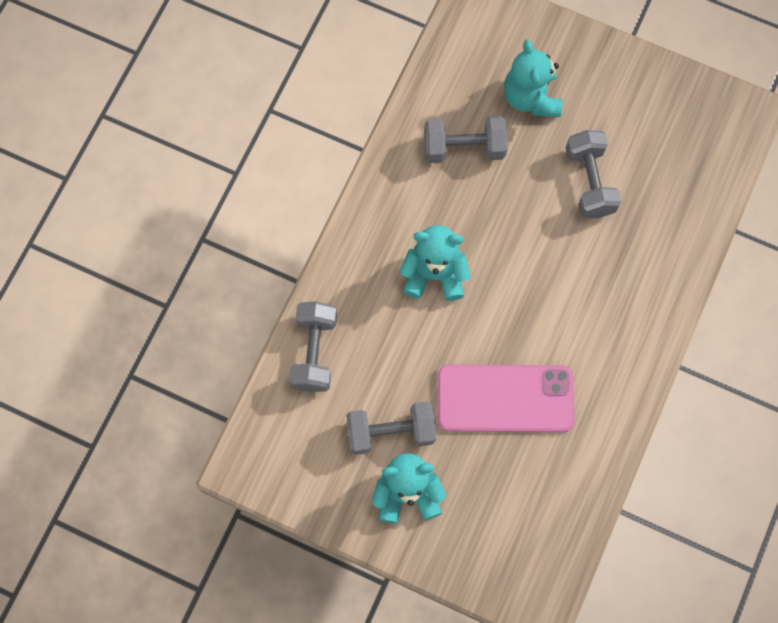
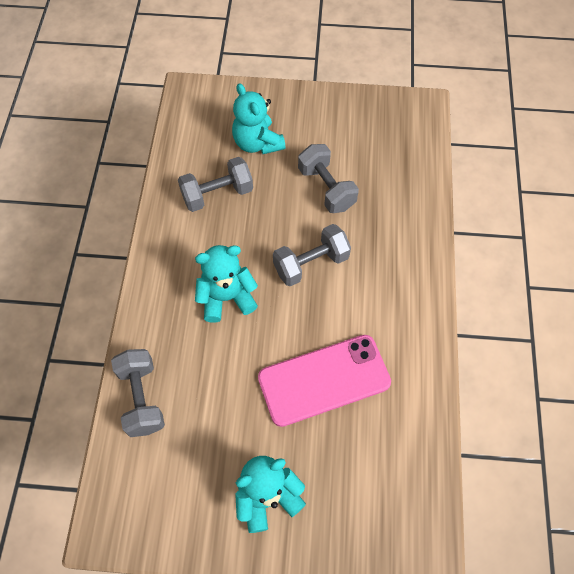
camera: 20 degrees left, 10 degrees down
grey dumbbell [346,401,436,455] -> grey dumbbell moved to [273,224,351,286]

